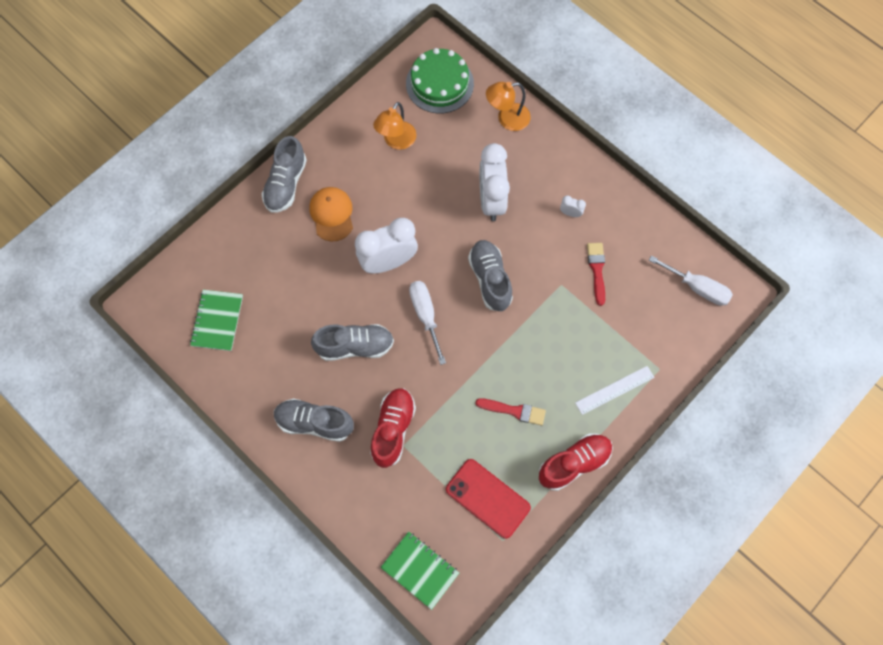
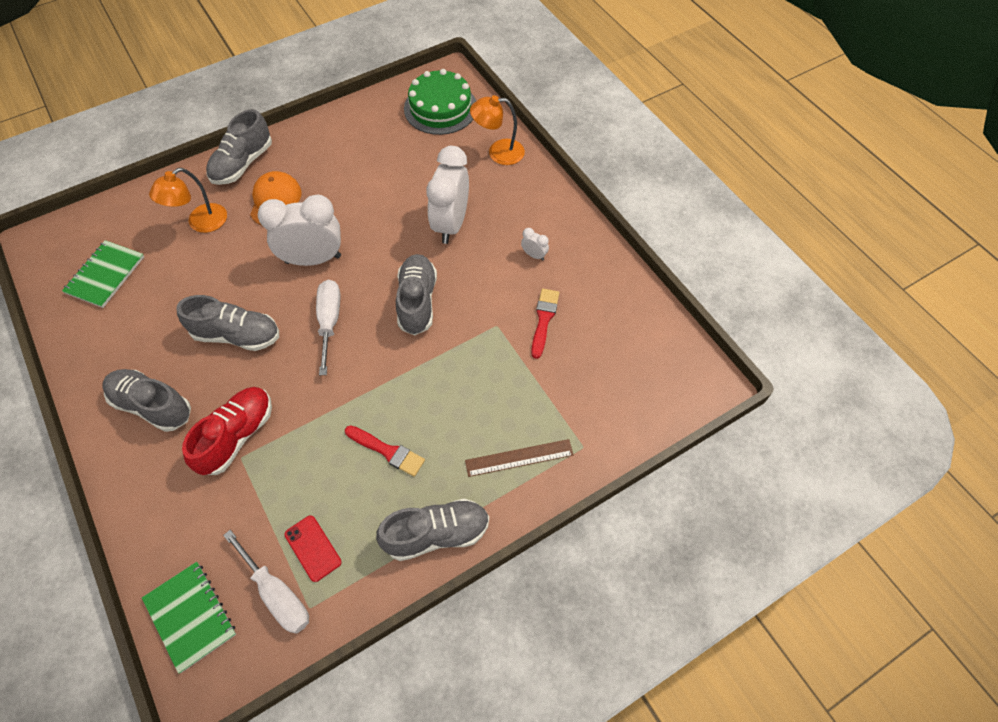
camera: 15 degrees right, 10 degrees down
orange lamp [373,102,416,150] -> orange lamp moved to [149,168,227,233]
red phone [446,459,531,539] -> red phone [285,515,342,582], size x0.59
red shoe [539,433,613,491] -> grey shoe [376,498,489,561]
white ruler [575,366,655,415] -> brown ruler [465,439,574,477]
white screwdriver [649,256,733,306] -> white screwdriver moved to [223,530,309,634]

